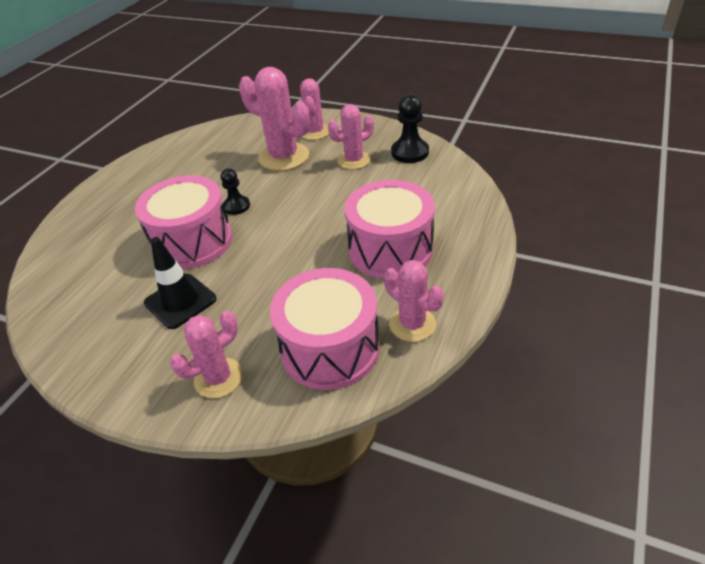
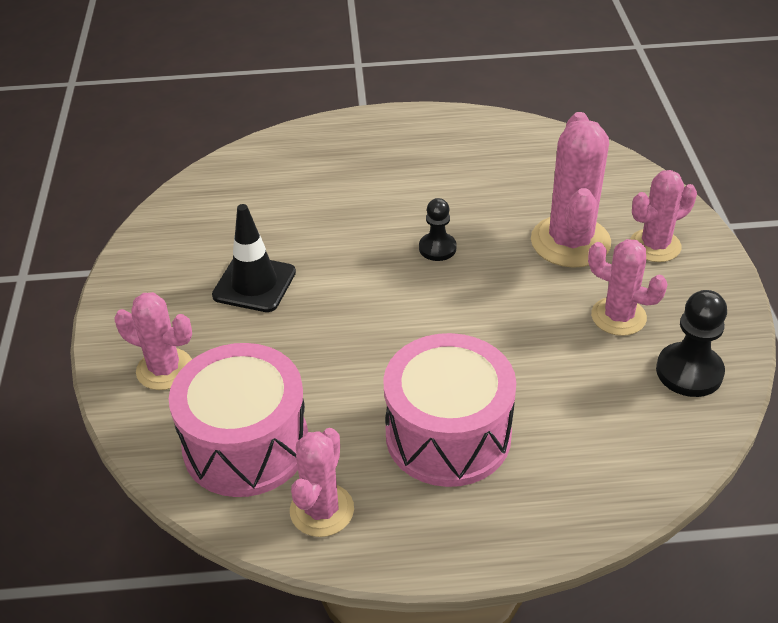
camera: 60 degrees right, 0 degrees up
pink drum [135,175,233,269] -> none

